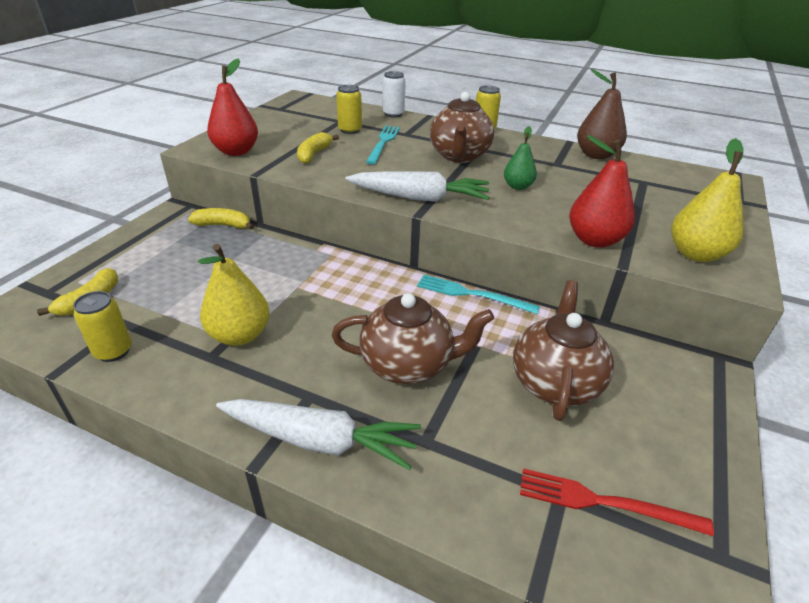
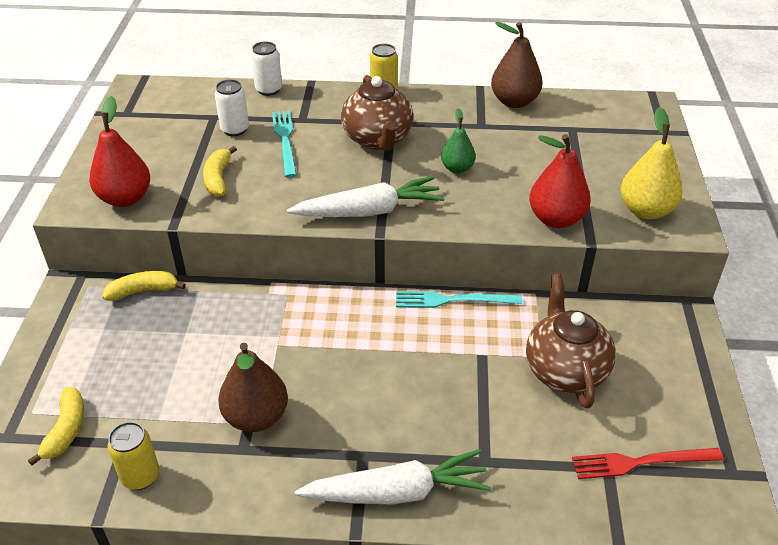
camera: 20 degrees left, 5 degrees up
yellow pear [198,244,270,346] -> brown pear [218,343,288,432]
brown teapot [332,293,495,385] -> none
yellow can [336,85,362,134] -> white can [215,79,249,136]

